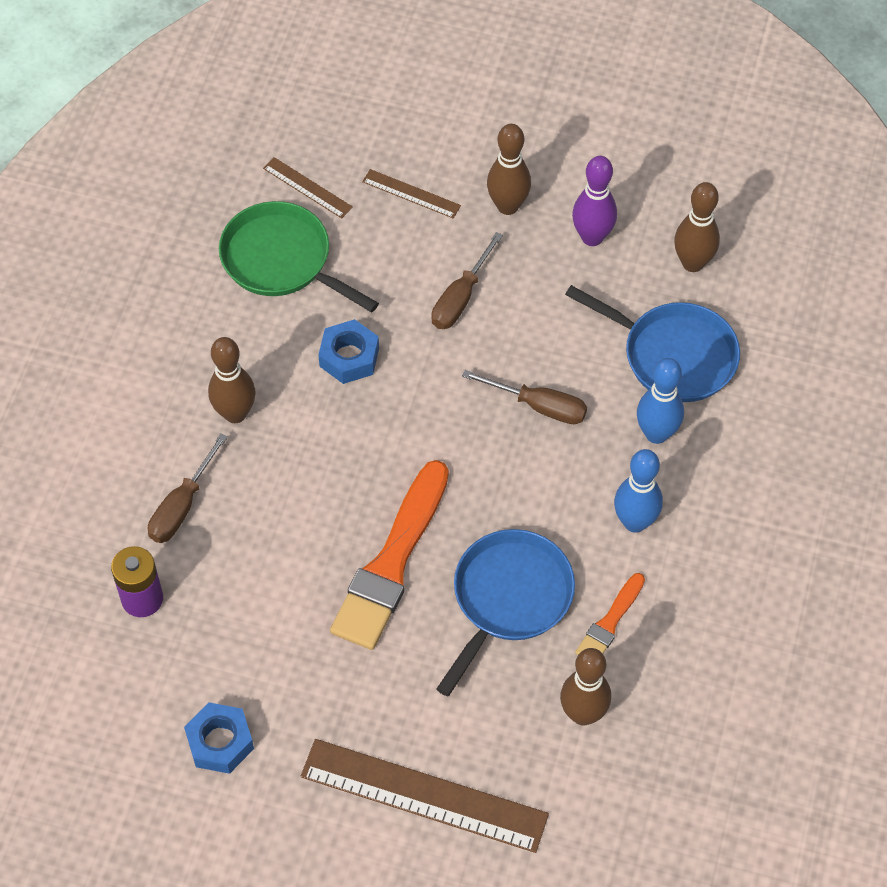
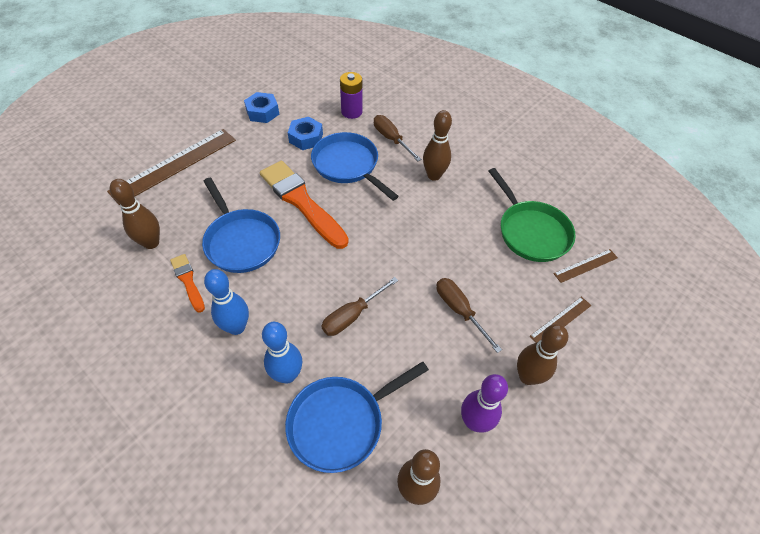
camera: 115 degrees right, 5 degrees down
green pan [219,201,379,313] -> green pan turned 90 degrees clockwise [489,168,576,262]
blue nut [318,319,379,384] -> blue nut moved to [288,117,323,150]
none -> blue pan [311,132,399,201]

